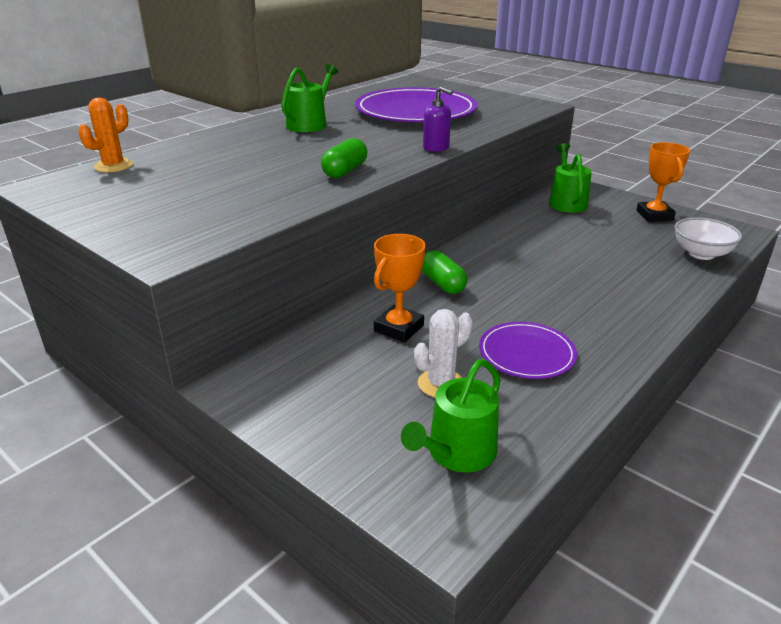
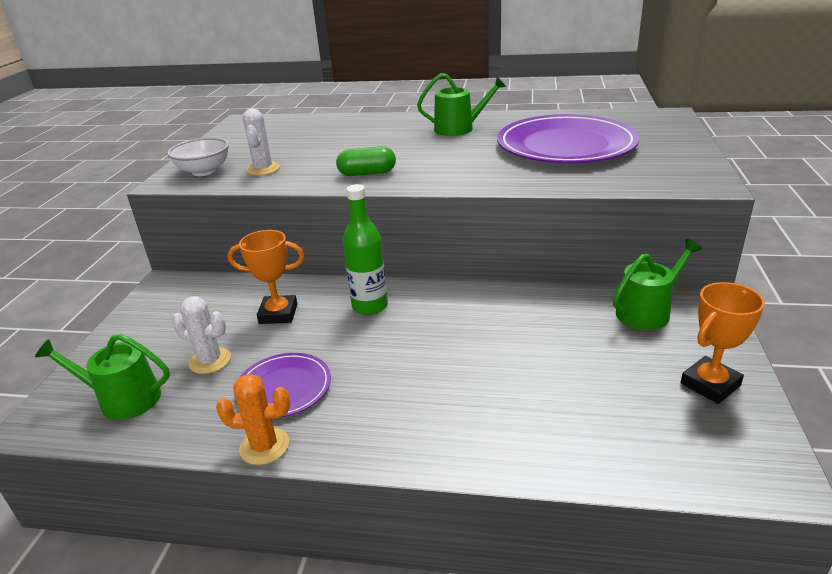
camera: 60 degrees right, 0 degrees up
orange cactus [78,98,133,172] -> orange cactus moved to [216,374,290,465]
green capsule [422,250,468,294] -> green bottle [343,184,388,315]
purple soap dispenser [423,87,453,152] -> none
white bowl [675,217,742,260] -> white bowl moved to [167,138,229,176]
none -> white cactus [243,108,280,176]

